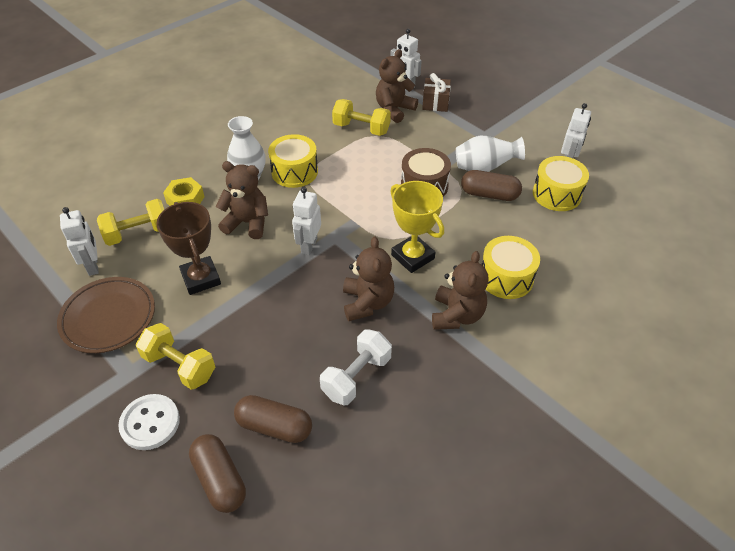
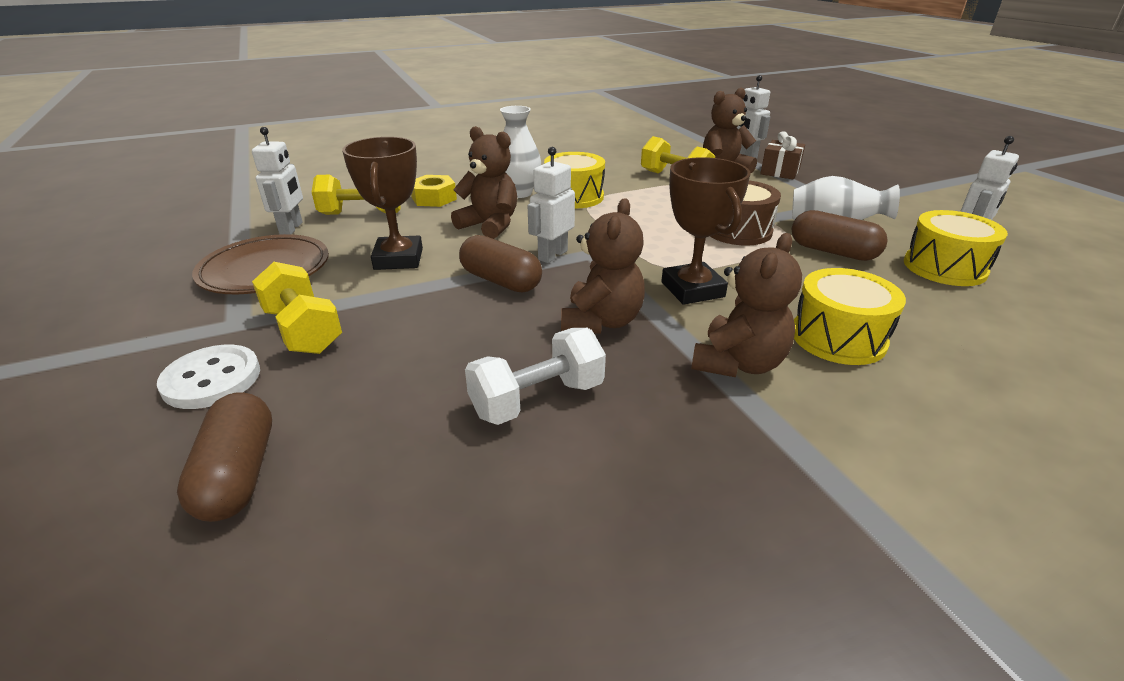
camera: 20 degrees right, 15 degrees down
brown capsule [234,395,312,443] -> brown capsule moved to [459,235,542,292]
yellow trophy [390,181,444,273] -> brown trophy [661,157,750,305]

